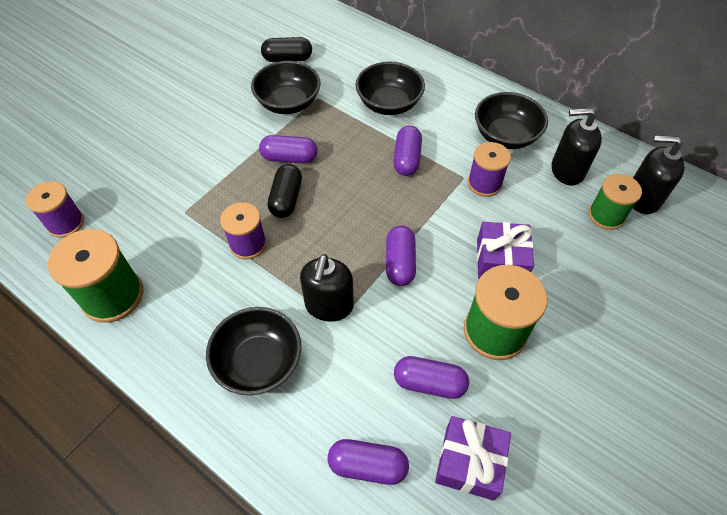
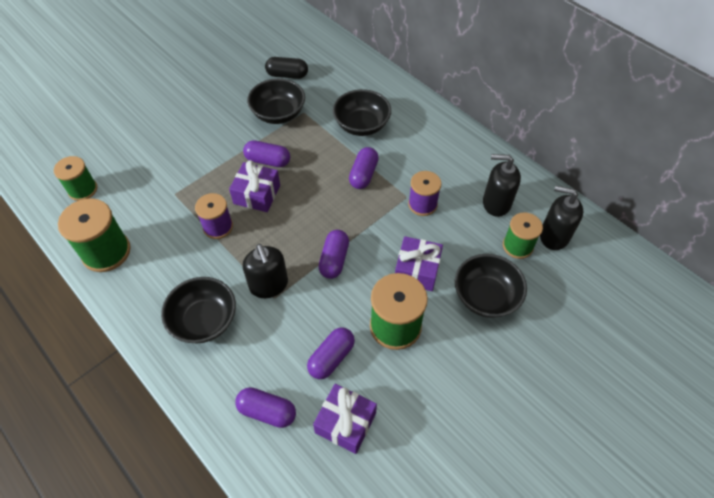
camera: 10 degrees right, 0 degrees up
purple spool [26,181,84,238] -> green spool [54,156,97,201]
black capsule [268,164,302,218] -> purple gift [229,160,280,212]
black soap dispenser [300,254,354,322] -> black soap dispenser turned 45 degrees counterclockwise [243,244,288,298]
purple capsule [394,356,469,399] -> purple capsule turned 75 degrees counterclockwise [307,328,355,379]
black bowl [475,92,548,149] -> black bowl moved to [455,254,527,318]

